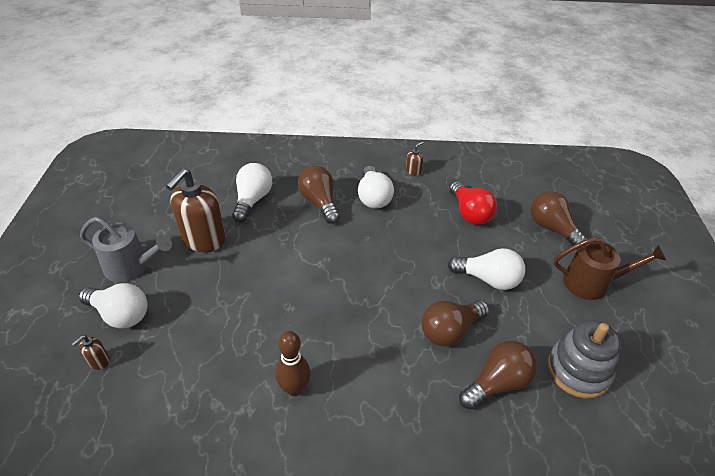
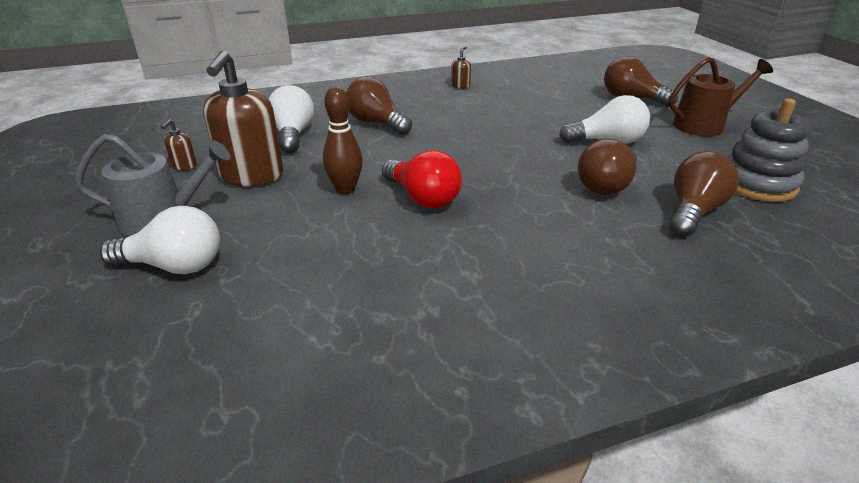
camera: 20 degrees left, 10 degrees down
brown soap dispenser [72,335,109,370] -> brown soap dispenser moved to [161,119,197,170]
brown bowling pin [275,331,311,396] -> brown bowling pin moved to [323,86,363,194]
white light bulb [358,166,394,209] -> none
red light bulb [450,181,497,225] -> red light bulb moved to [382,150,462,209]

